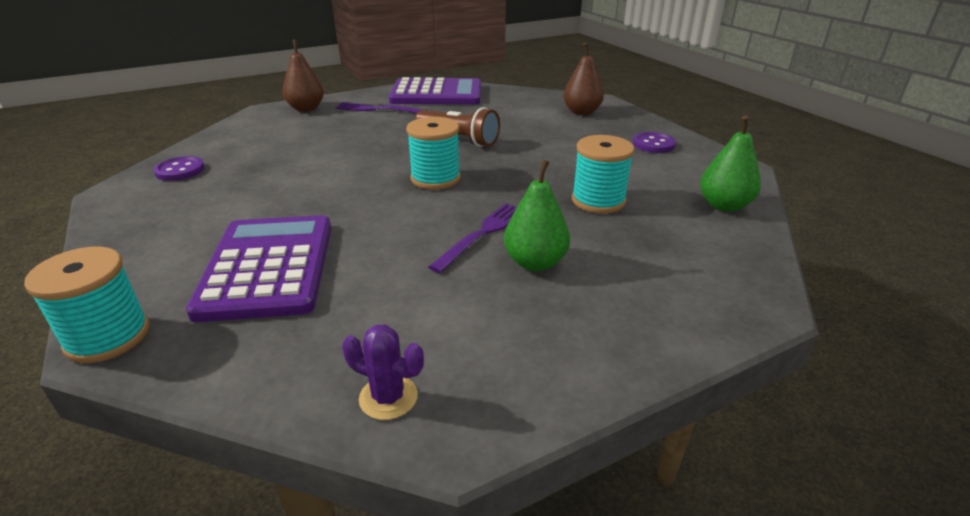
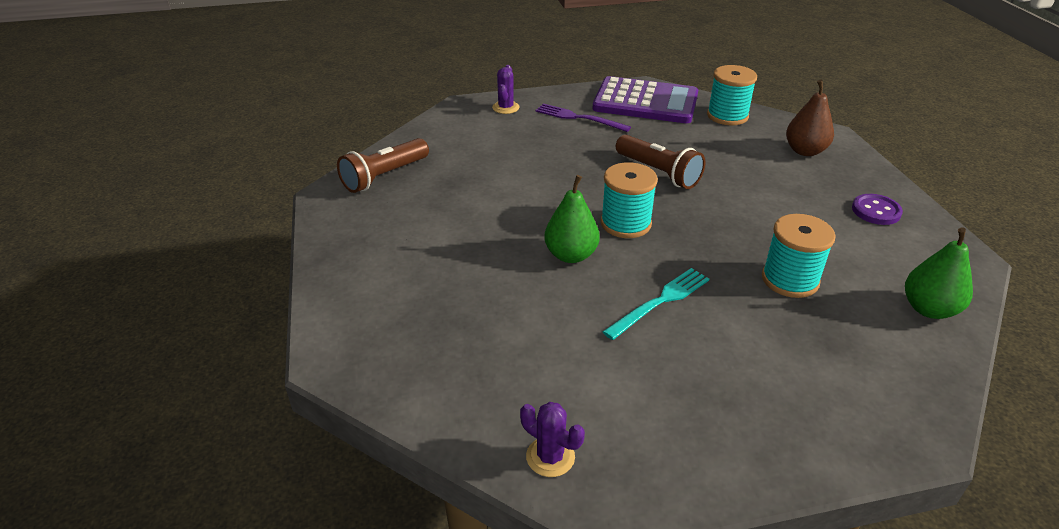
camera: 15 degrees right, 5 degrees up
turquoise spool [24,247,150,363] -> turquoise spool moved to [707,65,757,125]
purple button [153,156,205,181] -> brown flashlight [337,138,429,193]
purple calculator [186,215,331,322] -> none
brown pear [283,39,324,112] -> purple cactus [492,65,519,114]
purple fork [428,203,517,273] -> turquoise fork [603,268,709,340]
green pear [504,160,570,271] -> green pear moved to [544,175,600,263]

